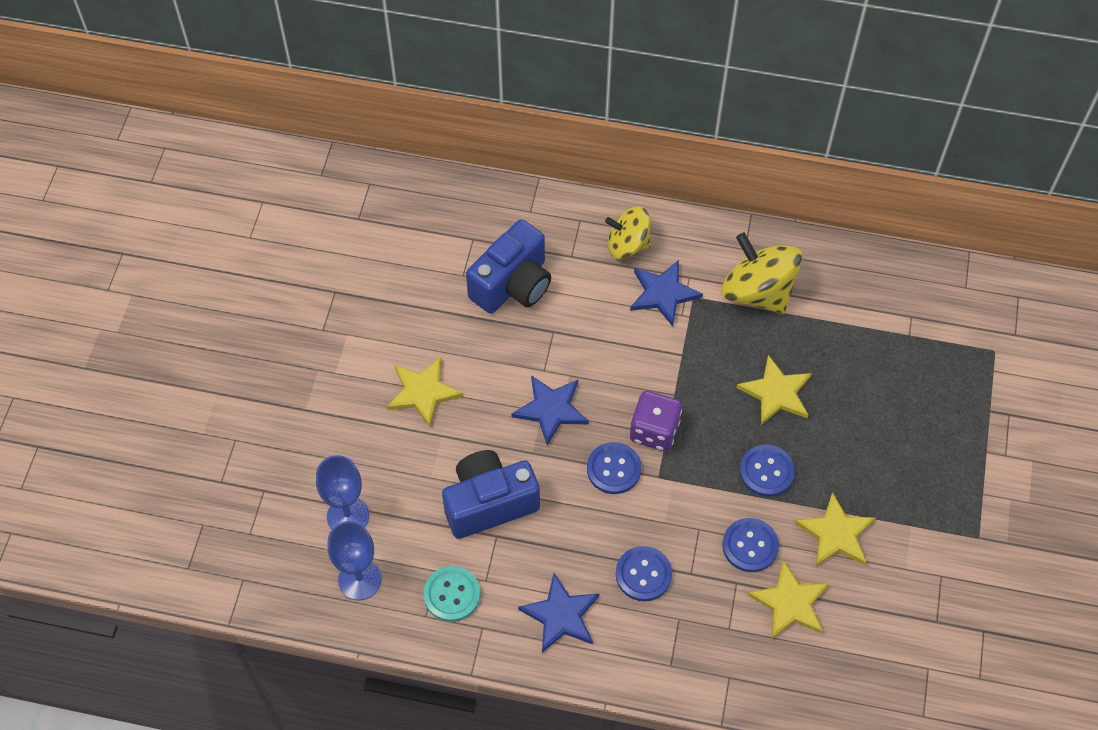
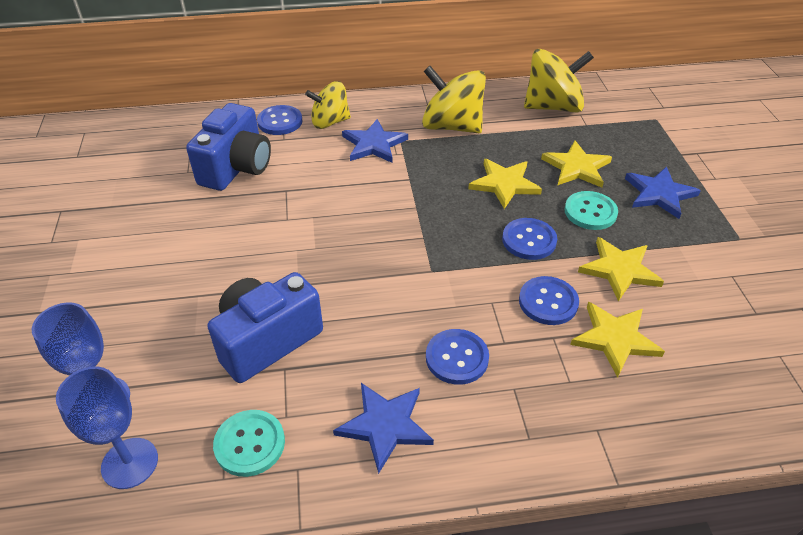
camera: 20 degrees left, 15 degrees down
yellow star [387,357,463,427] -> yellow star moved to [541,140,612,188]
blue star [511,375,589,445] -> blue star moved to [625,166,701,219]
blue button [587,442,641,494] -> blue button moved to [257,105,302,135]
purple dice [630,391,682,451] -> none
none -> yellow spinning top [524,49,594,113]
none -> turquoise button [565,191,618,230]

